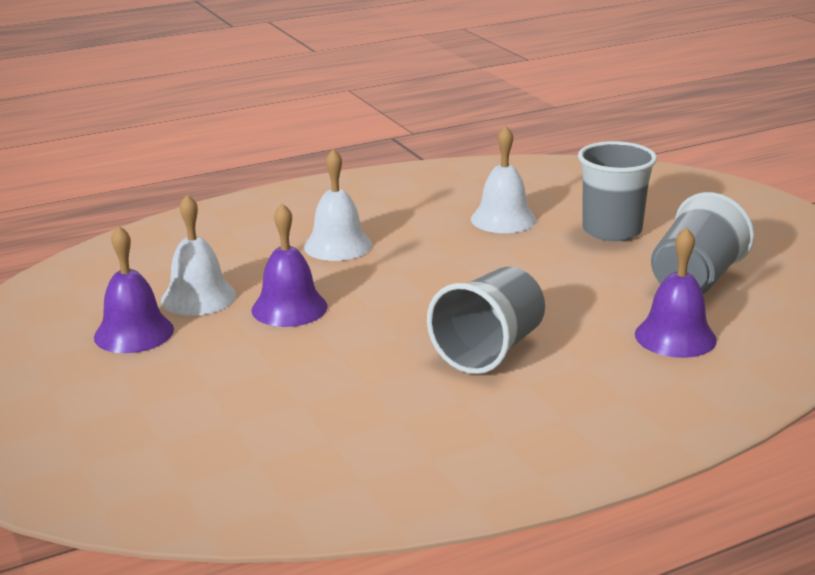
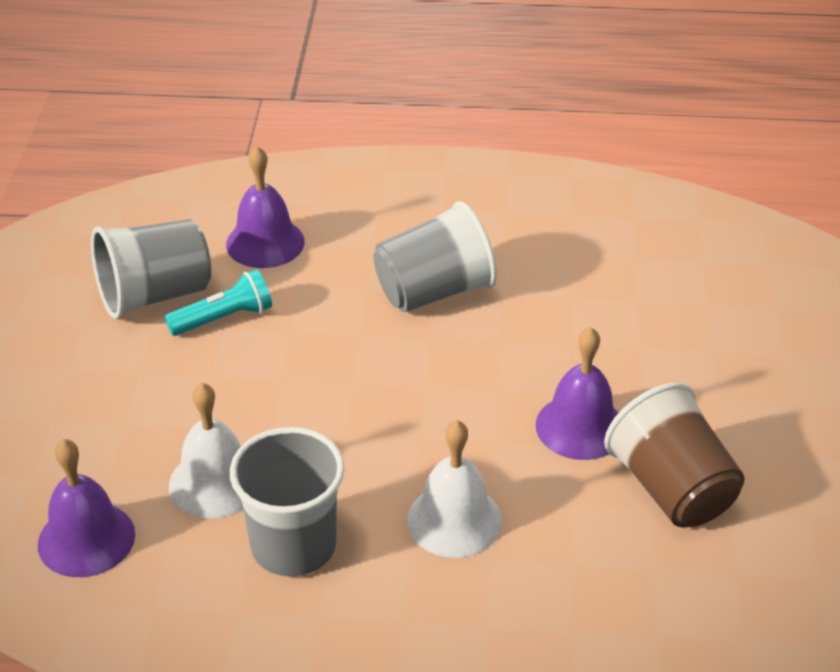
camera: 150 degrees left, 15 degrees up
purple bell [94,226,174,353] -> purple bell moved to [38,439,135,577]
white bell [161,194,236,316] -> brown cup [604,383,744,527]
grey cup [578,141,657,241] -> grey cup moved to [230,427,345,577]
none -> turquoise flashlight [165,269,272,336]

